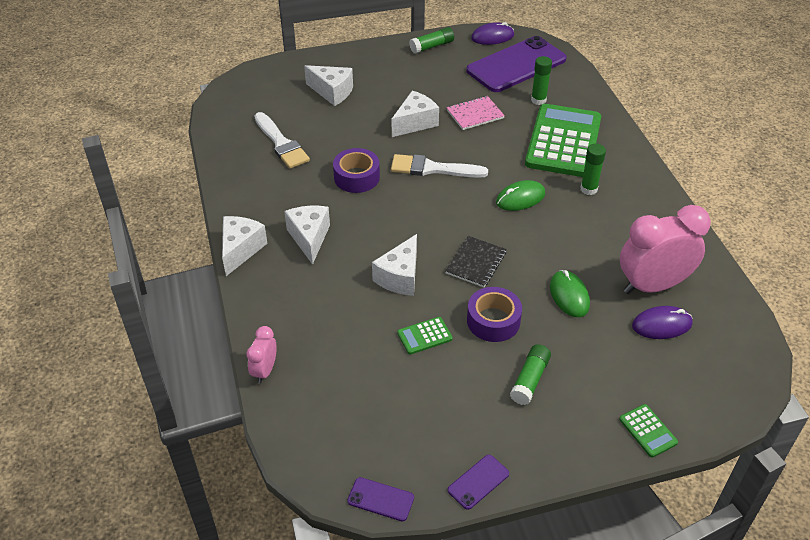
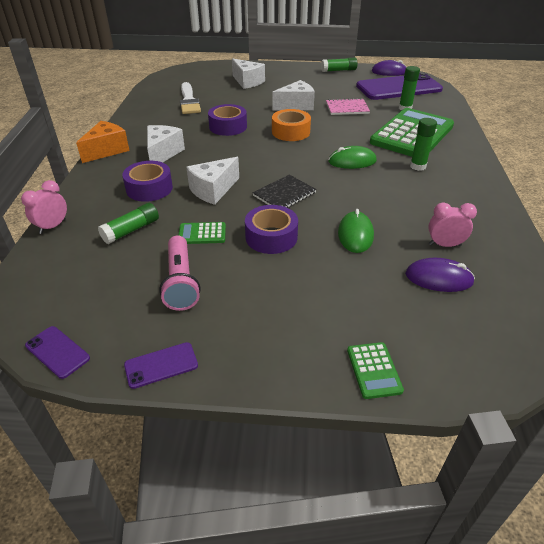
camera: 20 degrees right, 5 degrees down
white cheese [222,216,268,276] -> orange cheese [76,121,130,163]
white brush [391,154,488,178] -> orange tape [272,109,311,141]
green glue stick [510,344,551,405] -> green glue stick moved to [98,203,159,244]
pink clock [620,205,711,294] -> pink clock [428,203,477,247], size x0.48
none -> purple tape [122,161,173,202]
none -> pink flashlight [159,235,200,311]

